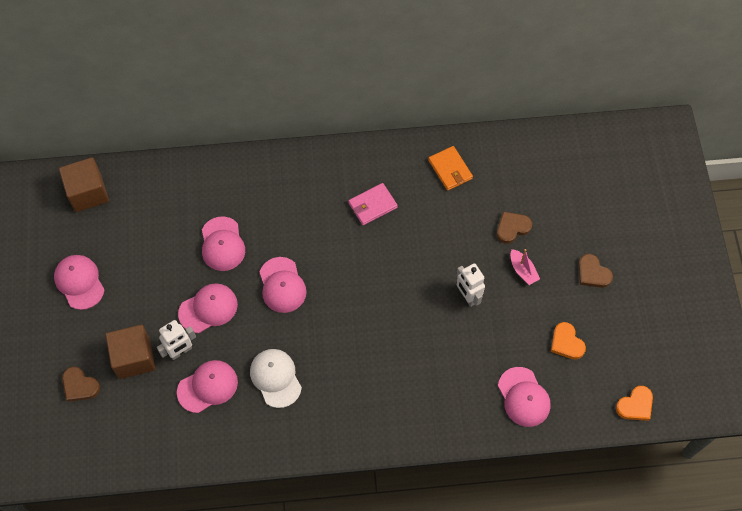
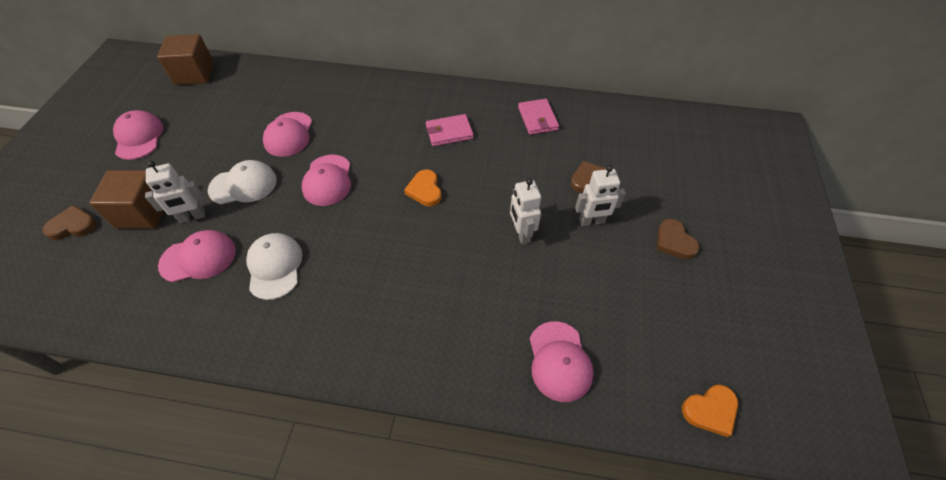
camera: 15 degrees right, 10 degrees down
brown heart [62,367,100,402] -> brown heart turned 120 degrees clockwise [43,205,96,240]
pink cap [178,283,238,333] -> white cap [208,160,277,204]
orange wallet [428,146,473,191] -> pink wallet [518,99,559,135]
pink boat [510,249,540,285] -> white robot [575,165,626,226]
orange heart [551,322,586,359] -> orange heart moved to [404,170,441,206]

